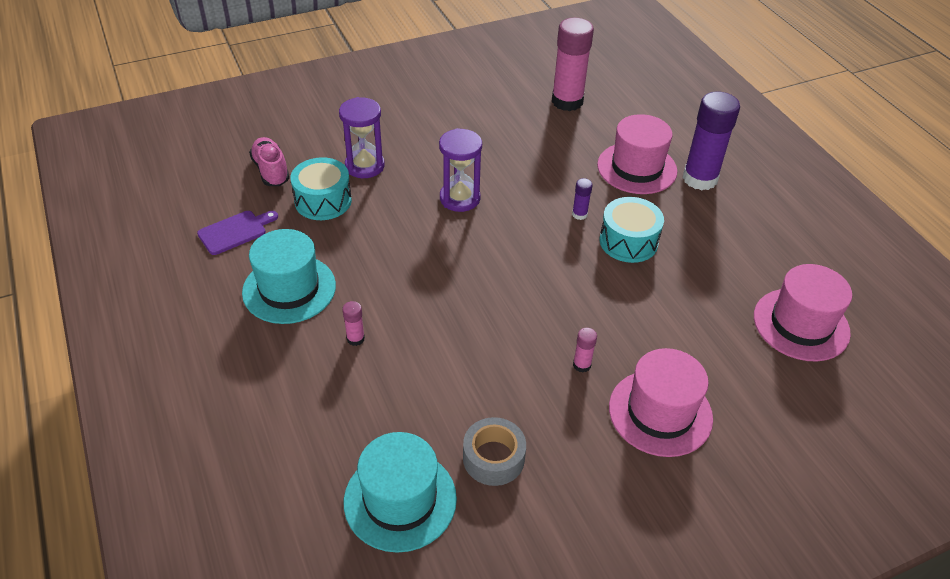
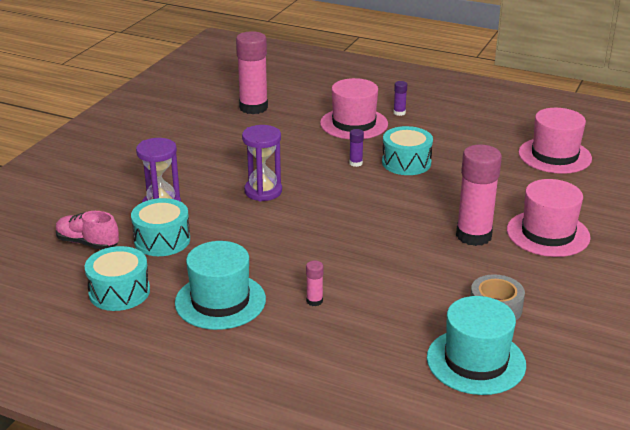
camera: 40 degrees left, 15 degrees down
purple cutting board [197,211,278,255] -> turquoise drum [85,246,150,311]
pink glue stick [573,328,597,372] -> pink glue stick [456,144,502,246], size x2.36
purple glue stick [683,91,740,190] -> purple glue stick [393,81,407,116], size x0.42

